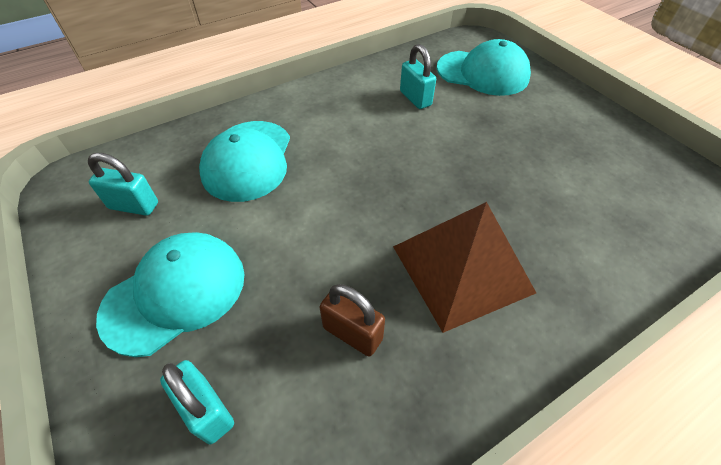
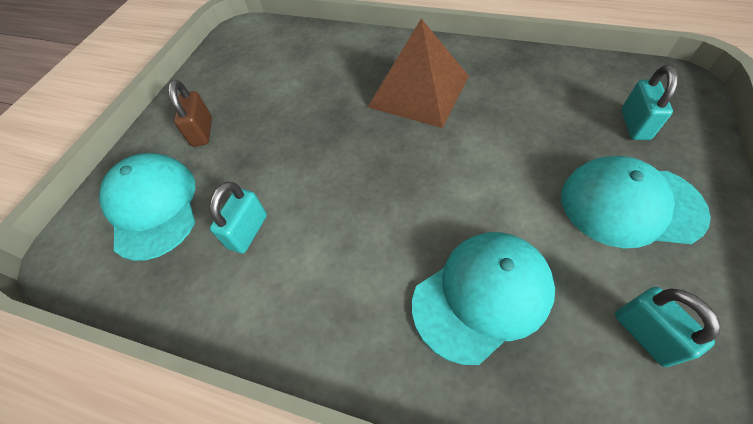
camera: 125 degrees left, 5 degrees up
brown padlock [320,284,385,356] -> brown padlock moved to [168,80,212,147]

